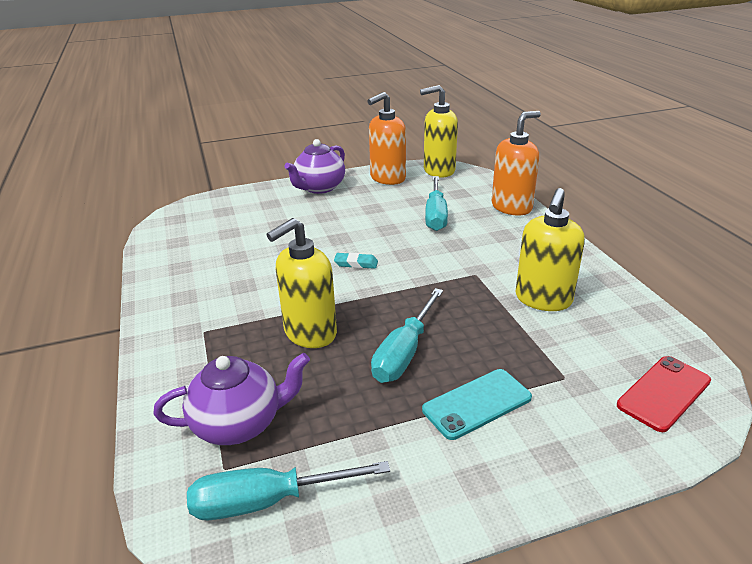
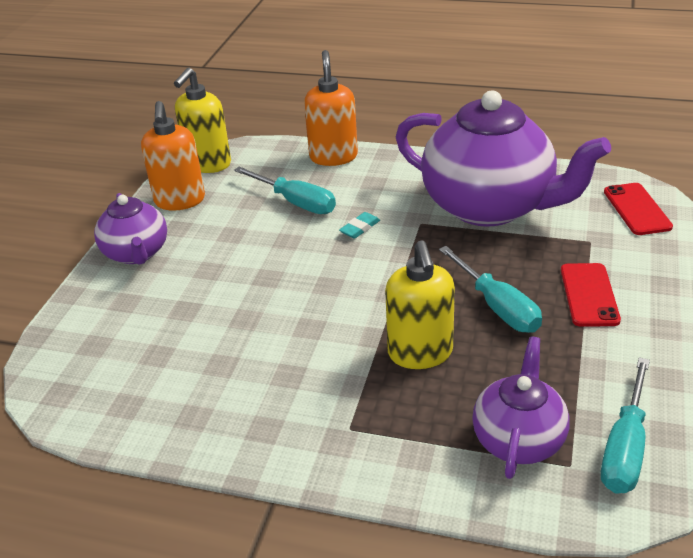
camera: 55 degrees left, 5 degrees up
turquoise eraser [334,253,378,269] -> turquoise eraser moved to [339,212,380,239]
turquoise phone [422,369,532,440] -> red phone [561,263,621,327]
yellow soap dispenser [515,188,585,311] -> purple teapot [396,90,611,227]

